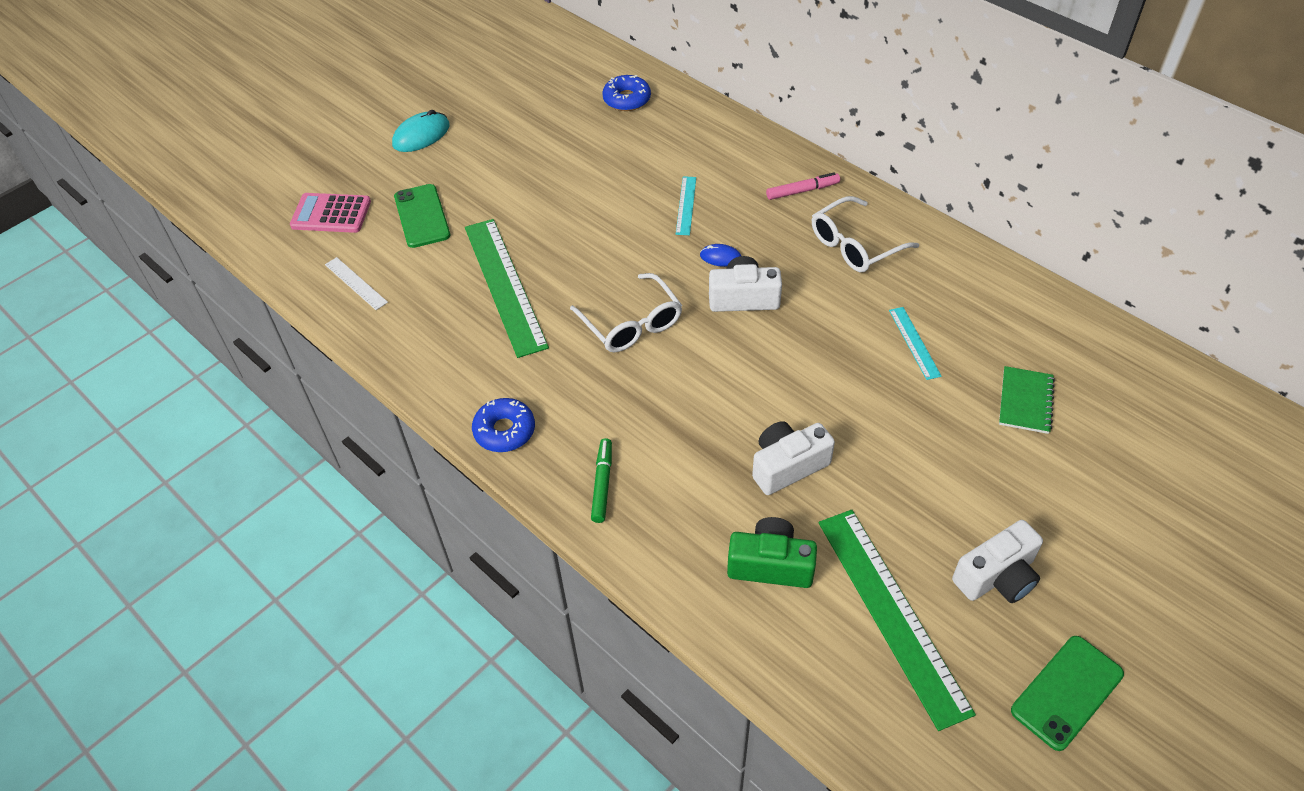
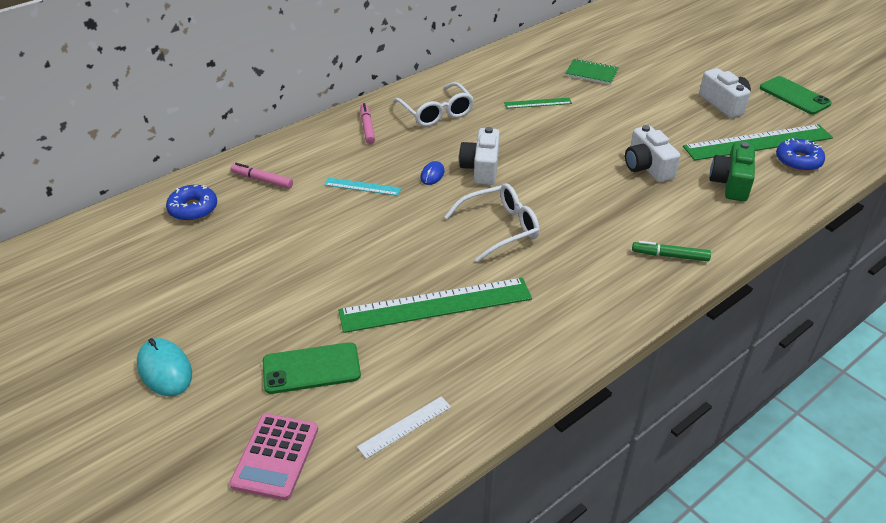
camera: 85 degrees left, 10 degrees down
blue donut [472,398,535,452] -> blue donut moved to [776,138,825,172]
turquoise ruler [889,307,941,380] -> green ruler [504,98,572,109]
none -> pink marker [231,163,293,189]

